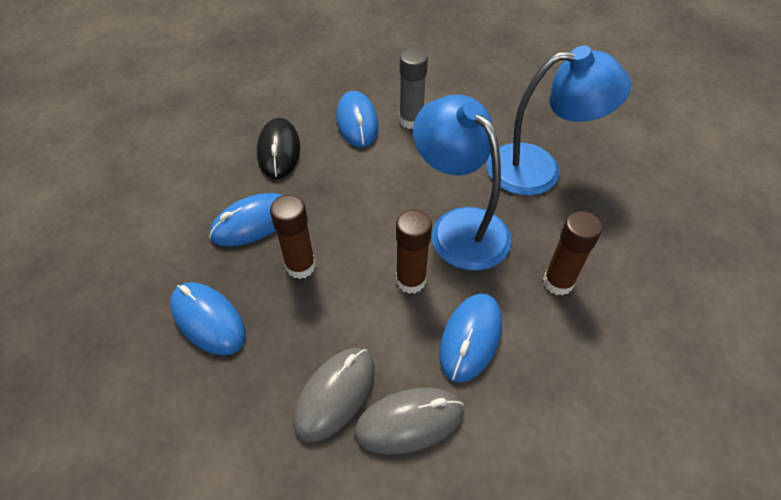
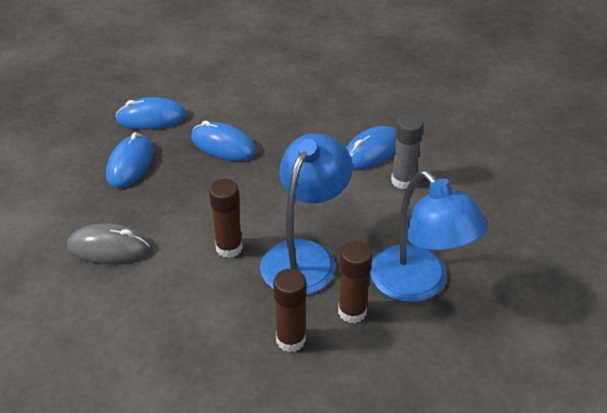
camera: 60 degrees right, 10 degrees down
black mouse [257,118,300,179] -> none
brown glue stick [270,195,316,279] -> brown glue stick moved to [338,241,372,323]
grey mouse [354,387,464,455] -> none
blue mouse [439,293,502,383] -> blue mouse moved to [115,97,187,130]

